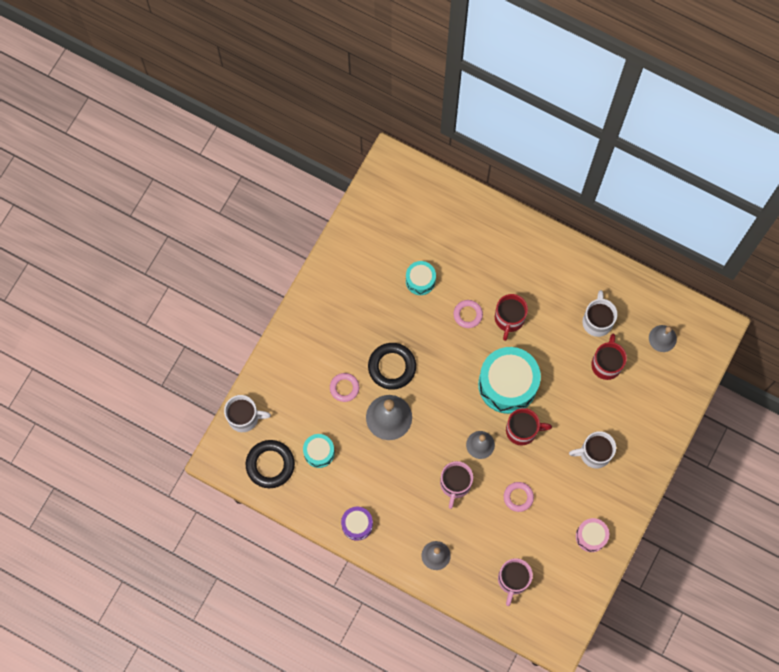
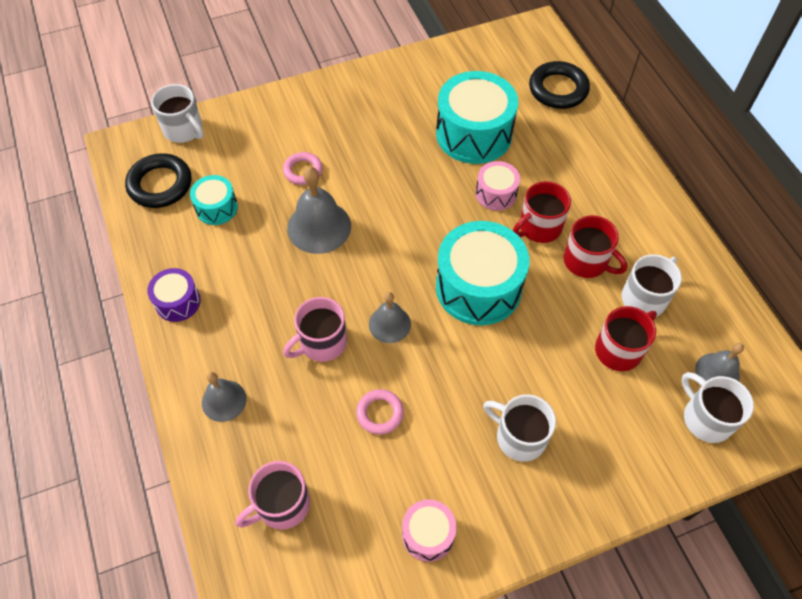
camera: 40 degrees right, 15 degrees down
black ring [368,343,416,390] -> black ring moved to [529,61,590,109]
turquoise drum [406,261,436,295] -> turquoise drum [436,71,518,164], size x1.94
pink ring [453,300,483,328] -> pink drum [476,161,520,211]
red mug [506,408,552,446] -> red mug moved to [563,215,627,278]
none -> white mug [681,372,754,443]

